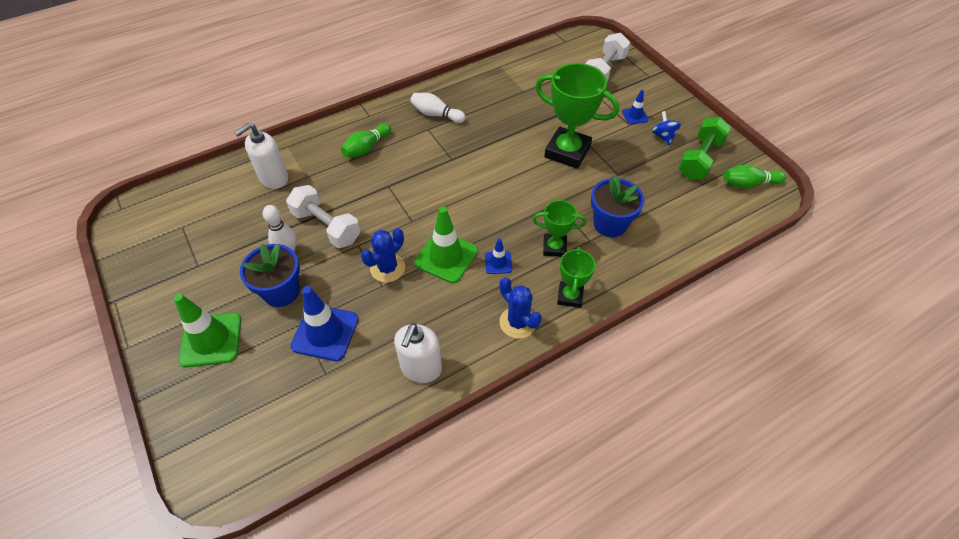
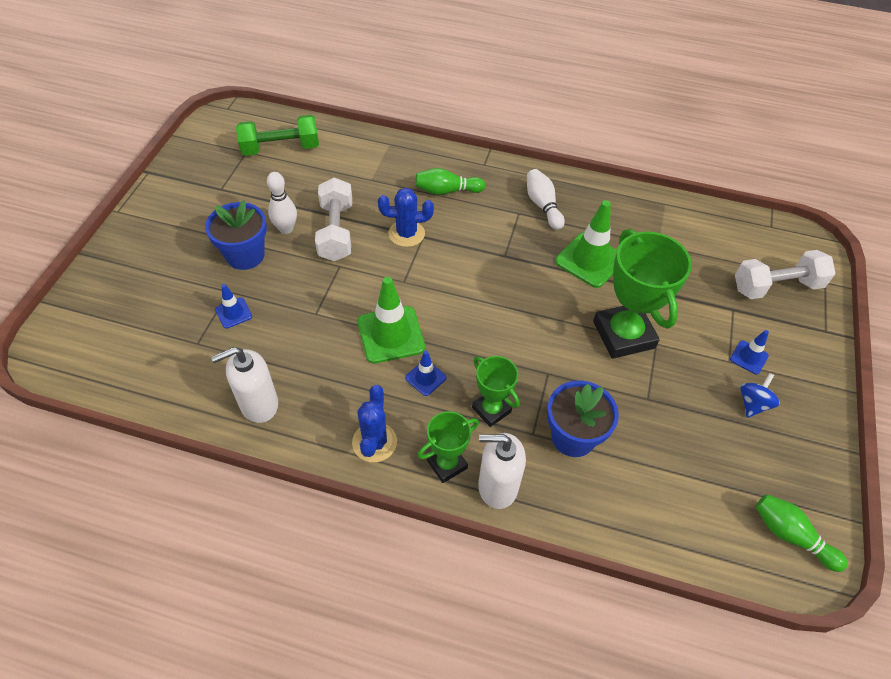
camera: 45 degrees right, 0 degrees up
green traffic cone [174,294,241,368] -> green traffic cone moved to [555,200,617,288]
white soap dispenser [234,123,288,189] -> white soap dispenser moved to [478,433,526,509]
blue traffic cone [291,286,359,361] -> blue traffic cone [215,284,252,329], size x0.52
blue cactus [361,228,405,282] -> blue cactus moved to [378,188,434,247]
green dumbbell [678,117,731,179] -> green dumbbell moved to [236,115,319,156]

